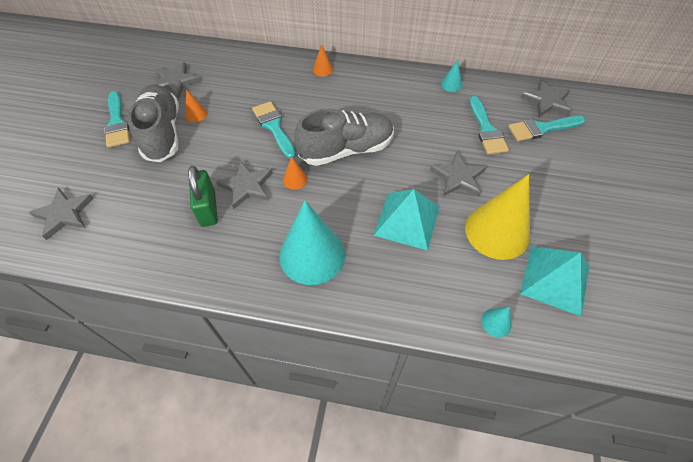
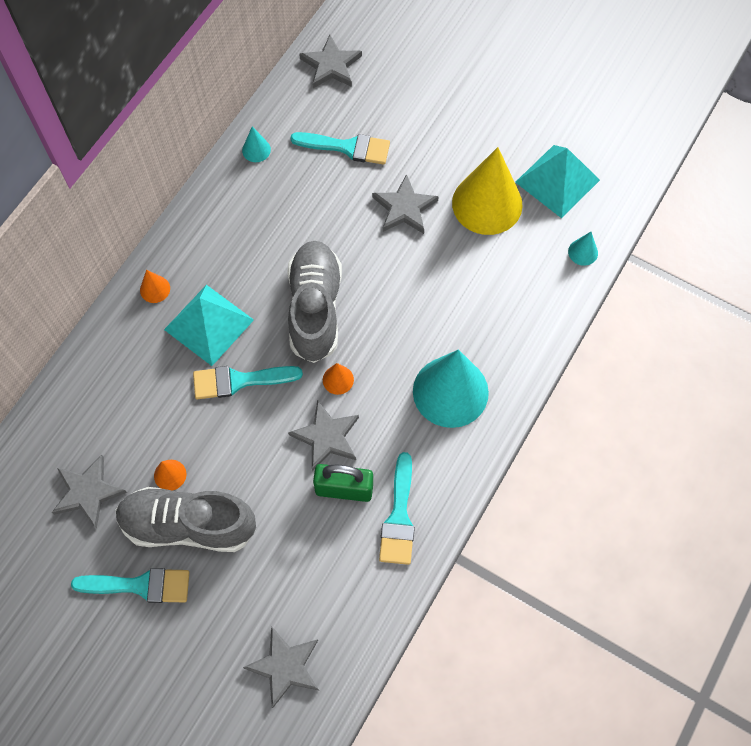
camera: 70 degrees left, 10 degrees up
turquoise pyramid [374,189,439,251] -> turquoise pyramid moved to [164,285,254,366]
turquoise brush [508,116,585,141] -> turquoise brush moved to [379,452,415,565]

